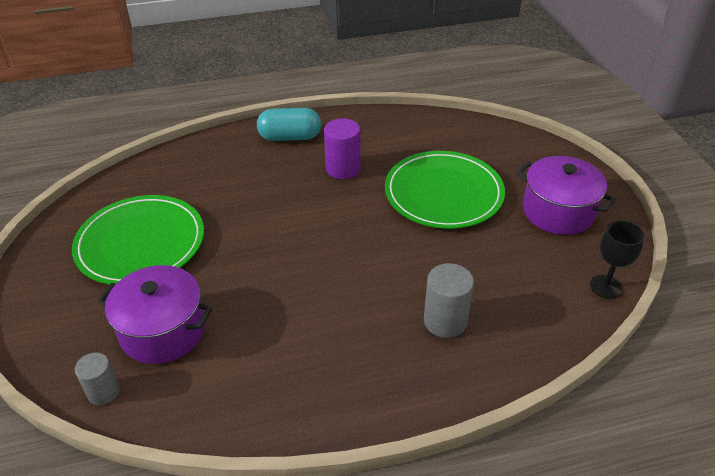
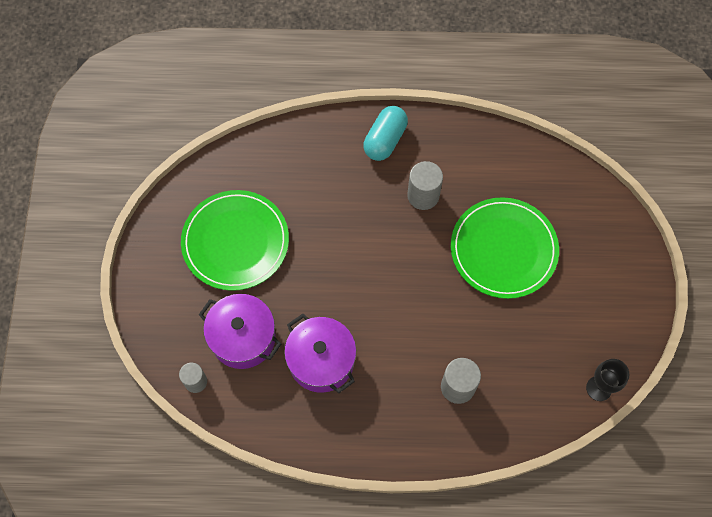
camera: 15 degrees right, 25 degrees up
turquoise capsule [257,108,321,141] -> turquoise capsule turned 75 degrees counterclockwise [363,106,408,161]
purple cylinder [324,118,361,179] -> grey cylinder [407,161,443,210]
purple pot [517,156,616,235] -> purple pot moved to [284,314,356,393]

